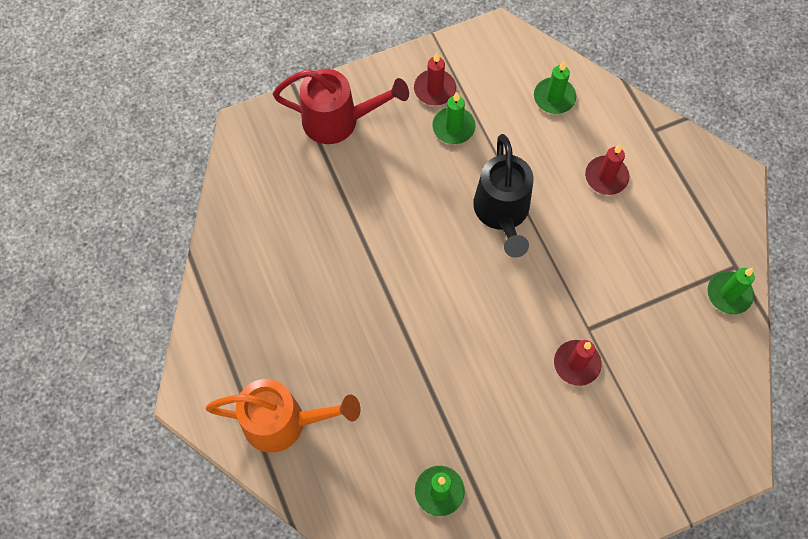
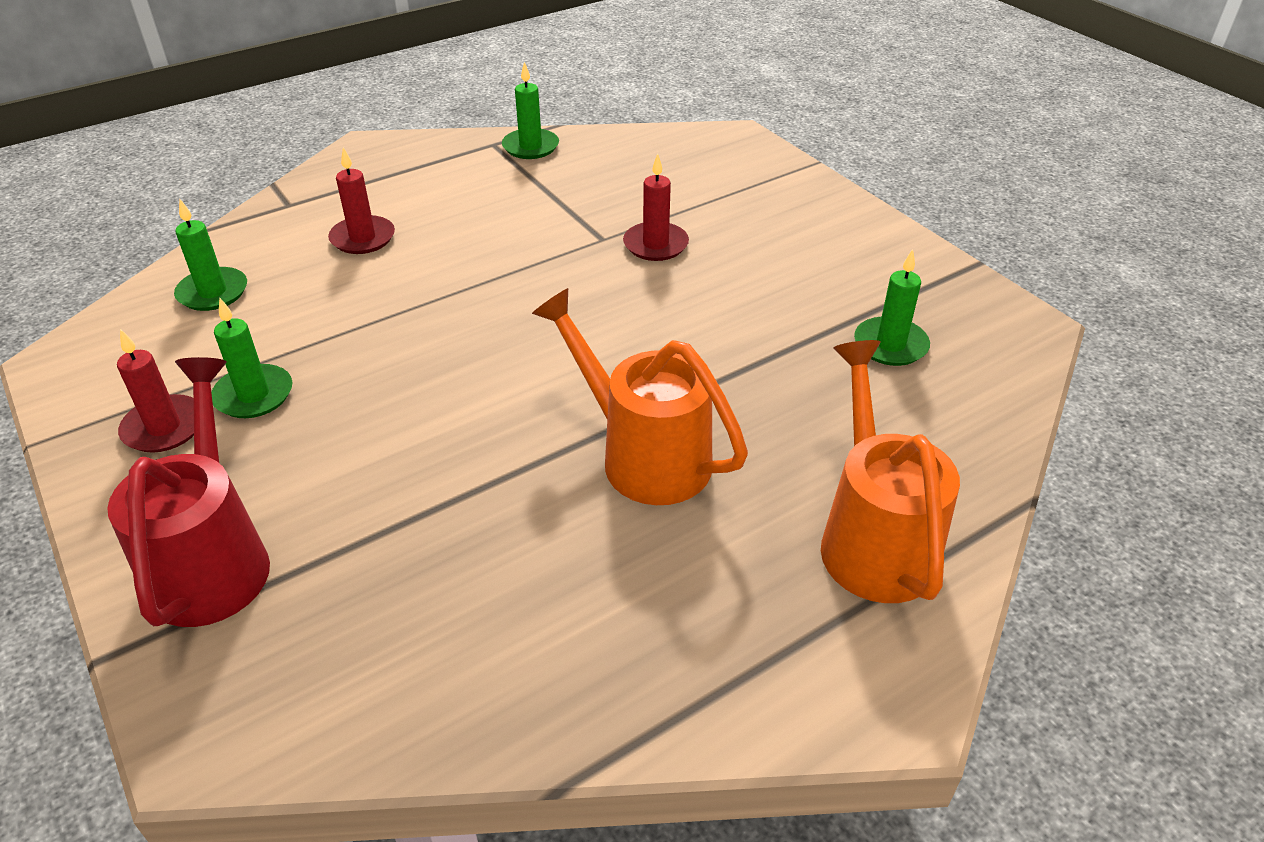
camera: 100 degrees left, 25 degrees down
black watering can [473,134,533,258] -> none
none -> orange watering can [532,288,748,505]

